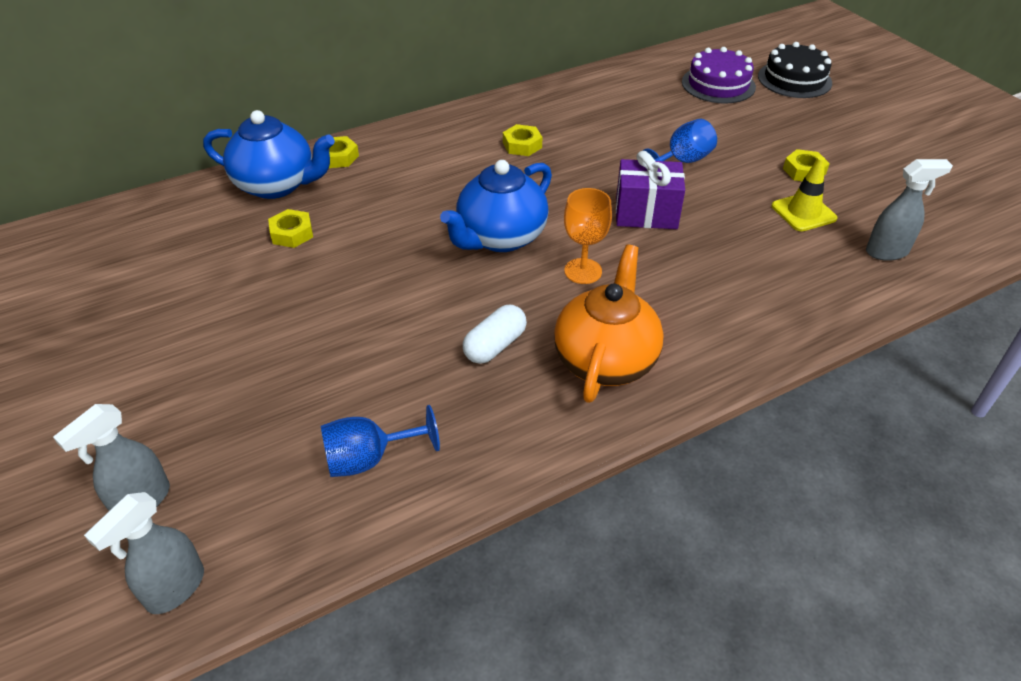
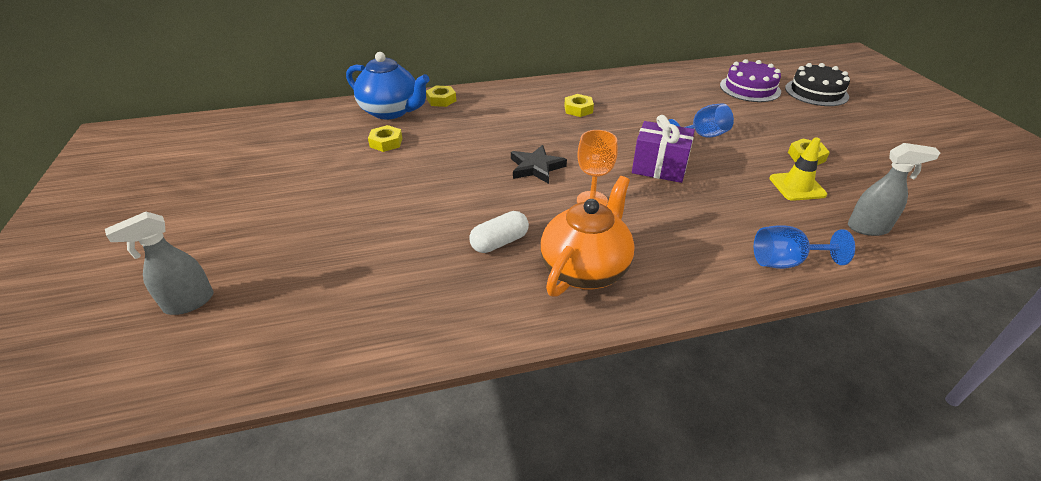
camera: 15 degrees right, 5 degrees down
grey spray bottle [84,492,204,614] -> none
blue goblet [321,405,440,477] -> blue goblet moved to [754,225,855,269]
blue teapot [440,160,552,252] -> black star [511,145,567,184]

